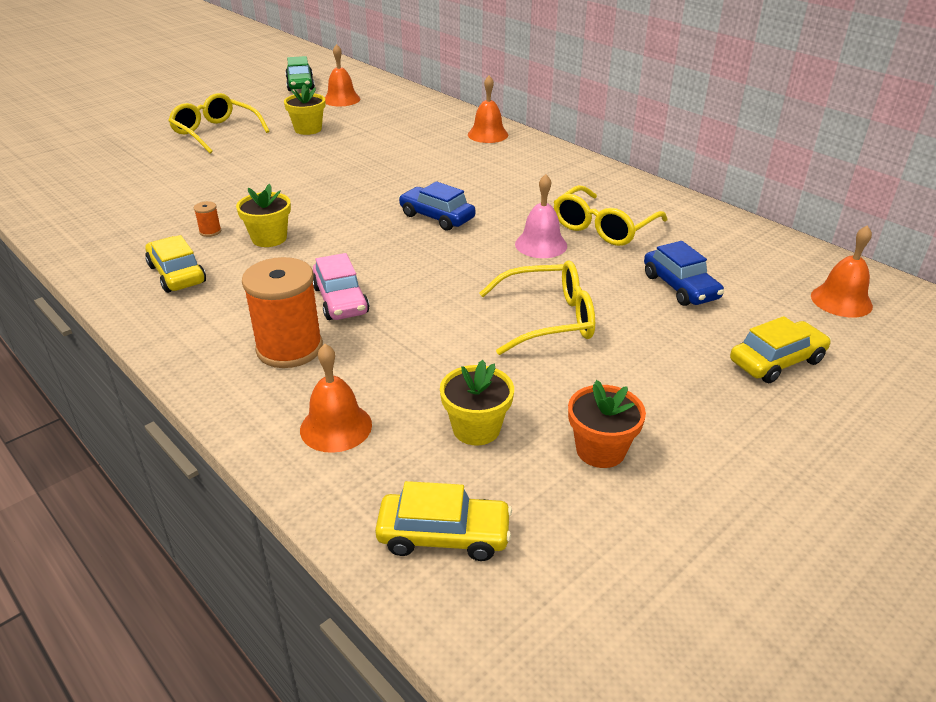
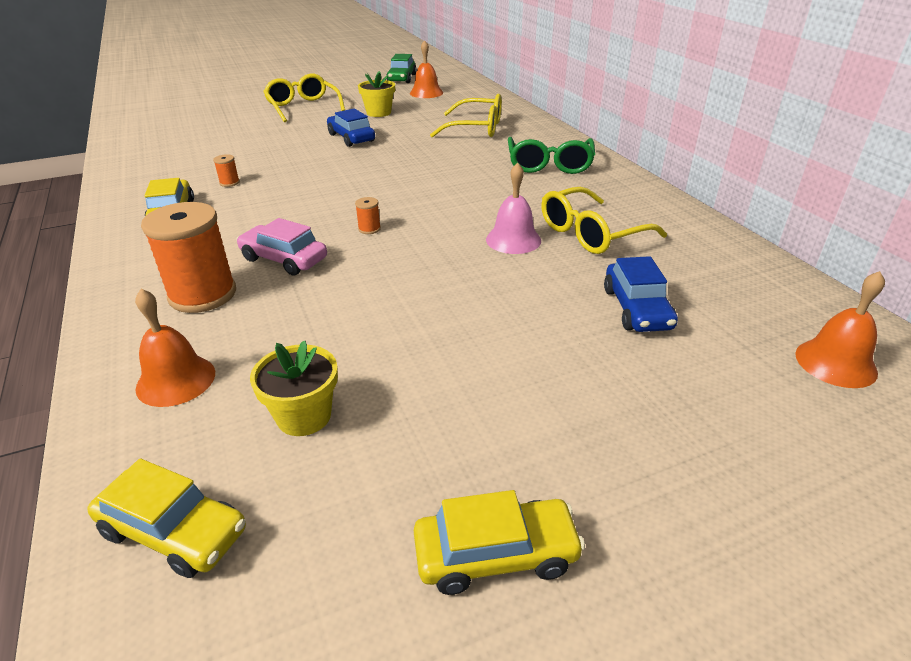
camera: 20 degrees right, 0 degrees up
yellow flower pot [236,184,291,247] -> none
pink car [313,253,369,320] -> pink car turned 120 degrees clockwise [236,218,327,275]
blue car [399,181,476,231] -> blue car moved to [327,109,375,147]
orange bell [468,76,508,143] -> none
yellow glasses [479,260,595,355] -> yellow glasses moved to [430,94,502,137]
orange flower pot [568,380,646,468] -> none
yellow car [730,316,831,383] -> yellow car moved to [414,490,585,595]
none -> orange spool [355,197,381,234]
none -> green glasses [508,137,595,174]

